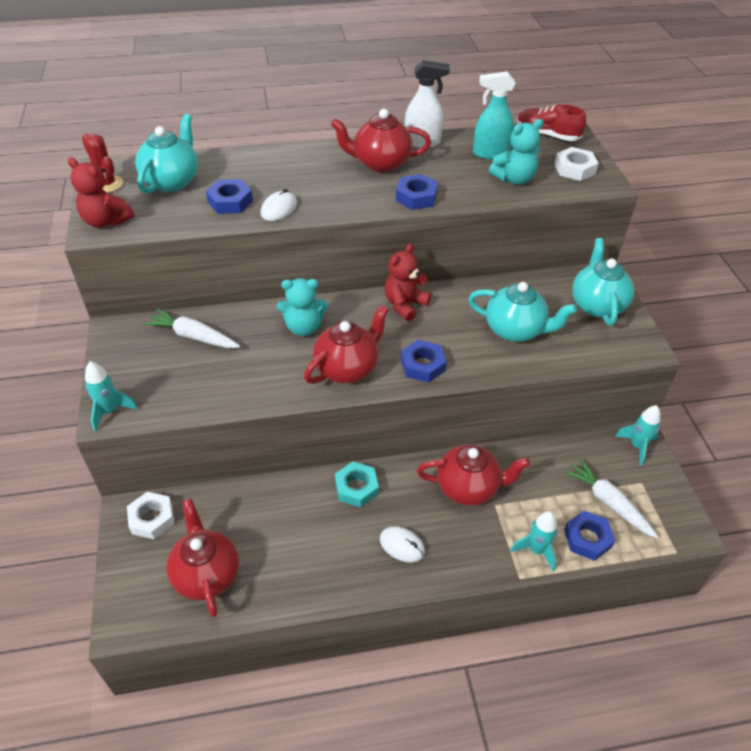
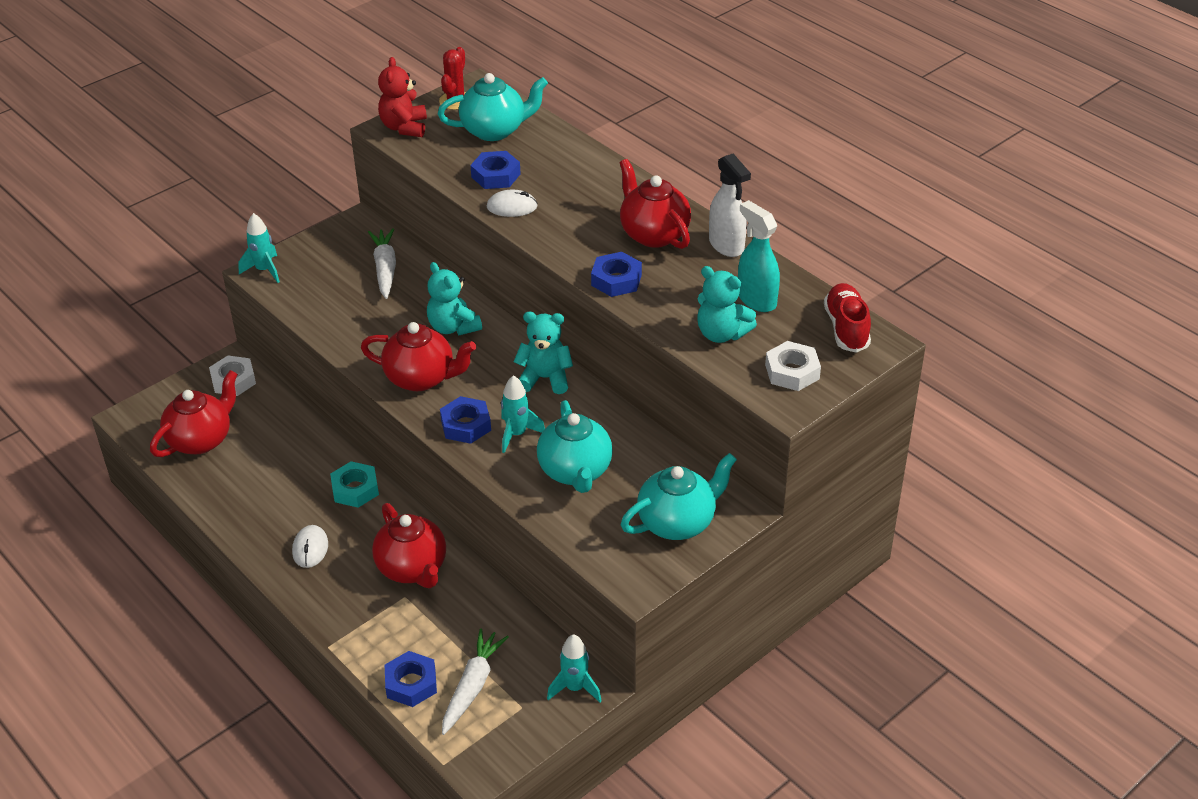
camera: 60 degrees right, 5 degrees down
red teddy bear [385,243,431,321] -> turquoise teddy bear [514,312,573,394]
turquoise rocket [511,511,557,571] -> turquoise rocket moved to [501,375,545,453]

